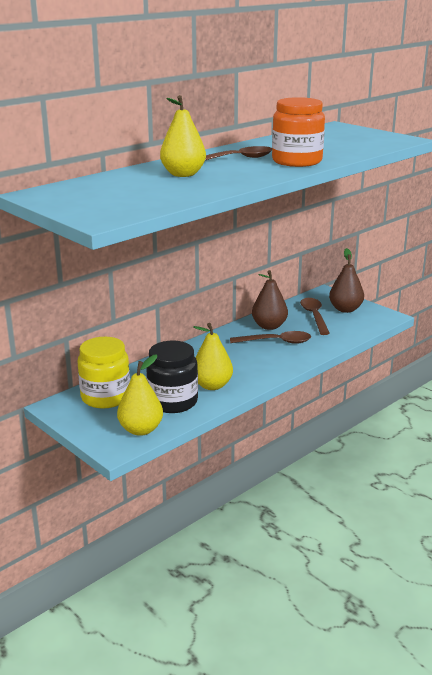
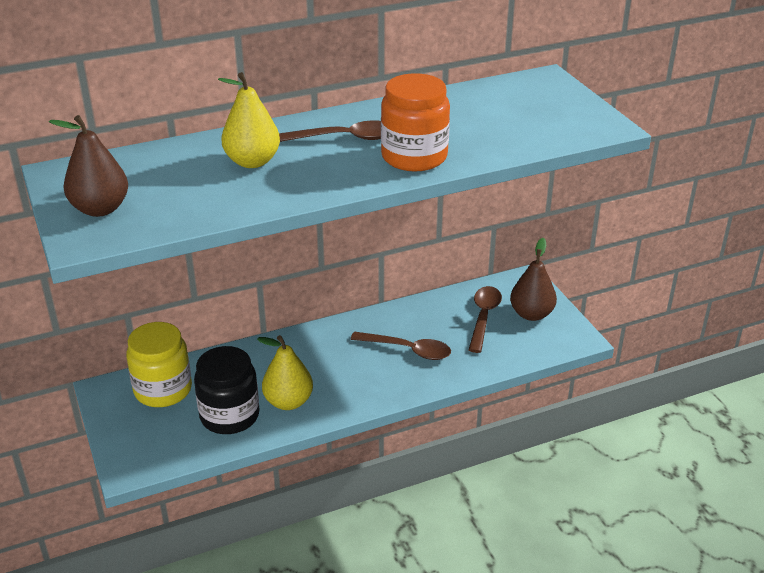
camera: 20 degrees right, 10 degrees up
yellow pear [117,354,163,436] -> none
brown pear [252,270,288,330] -> brown pear moved to [49,115,128,217]

